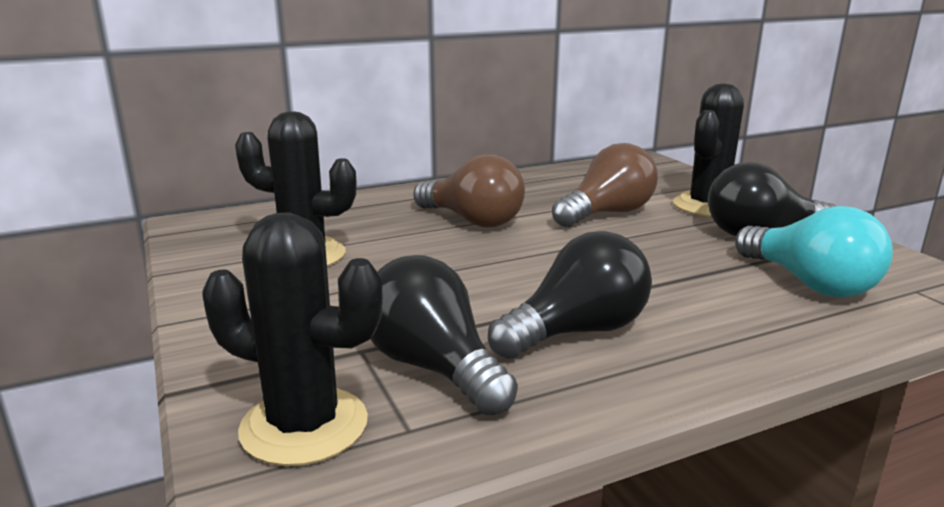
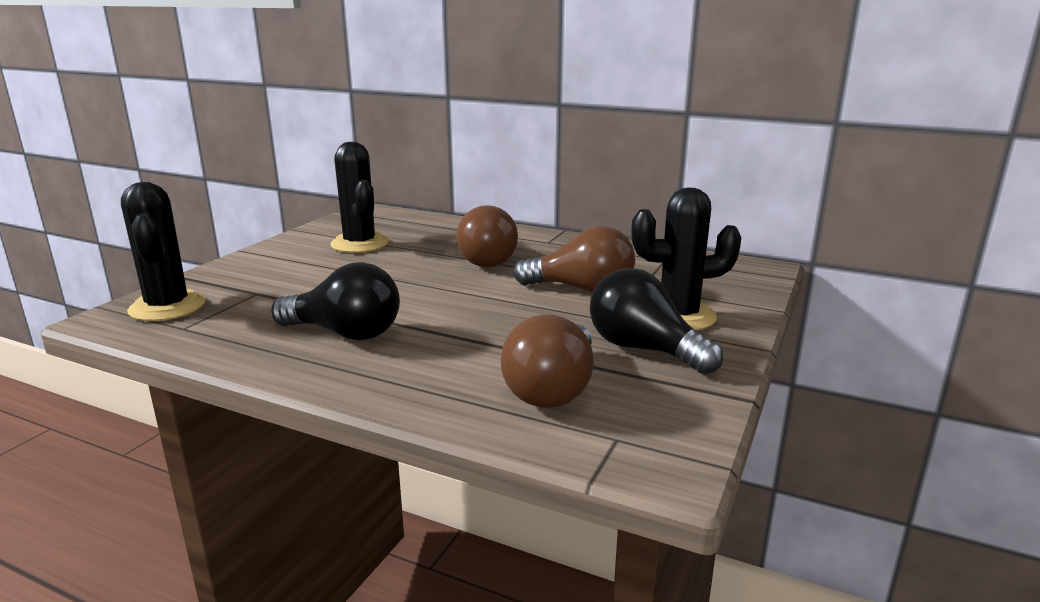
camera: 50 degrees right, 0 degrees up
black light bulb [370,255,518,416] -> none
turquoise light bulb [735,206,893,298] -> brown light bulb [501,314,593,408]

